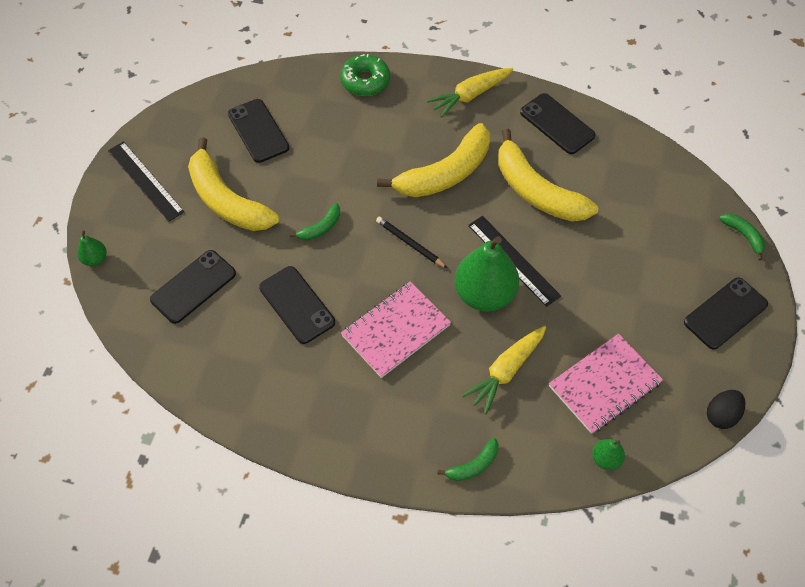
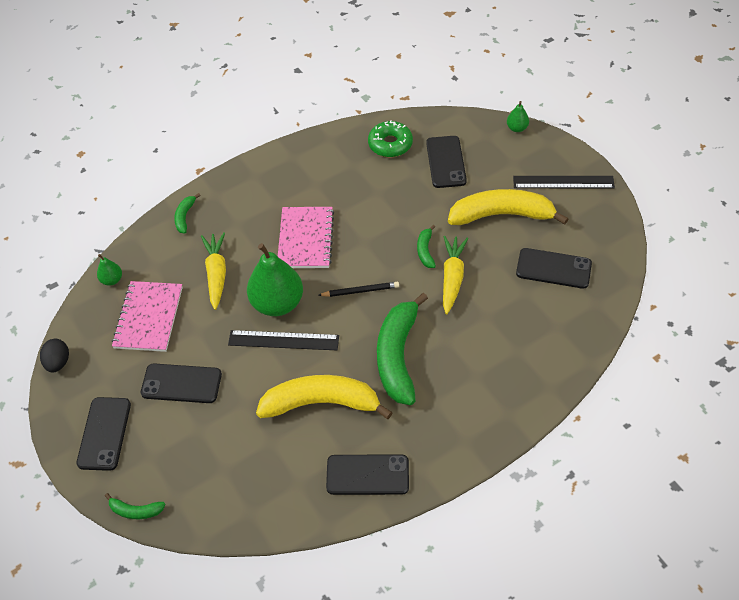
camera: 135 degrees right, 5 degrees down
black phone [259,266,335,344] -> black phone moved to [141,363,222,403]
green donut [340,54,390,96] -> green donut moved to [368,120,413,157]
yellow banana [377,123,490,197] -> green banana [377,293,428,405]
yellow carrot [427,68,513,118] -> yellow carrot moved to [443,236,469,314]

